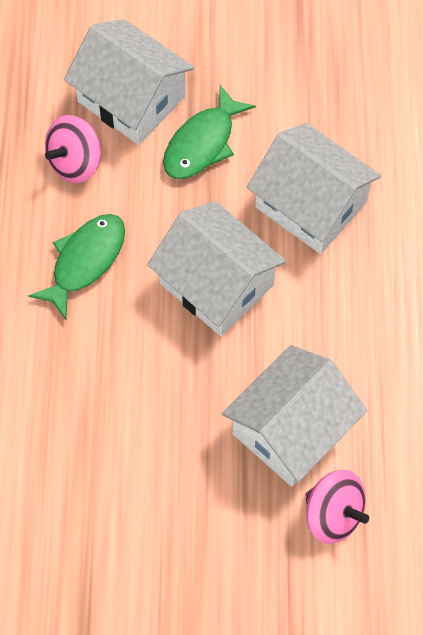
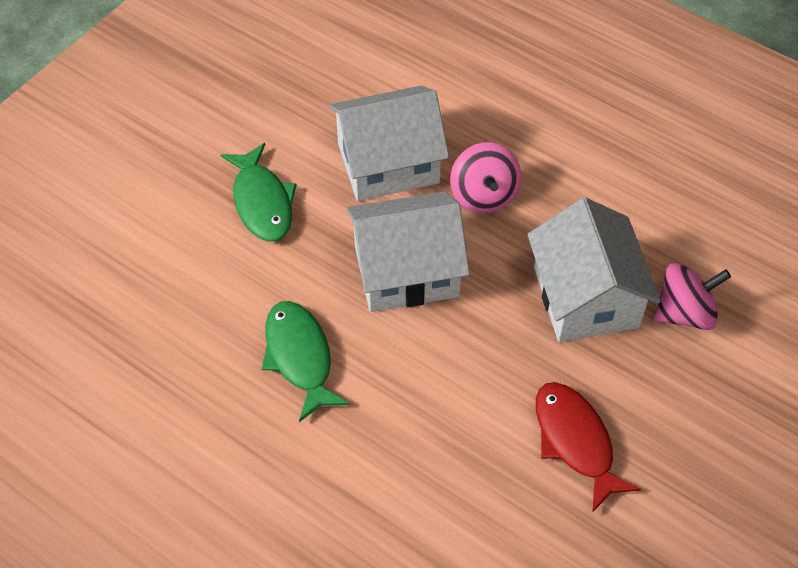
camera: 55 degrees left, 10 degrees down
pink spinning top [45,115,101,183] -> pink spinning top moved to [450,142,521,213]
white house [64,19,194,145] -> none
none -> red fish [536,382,641,513]

